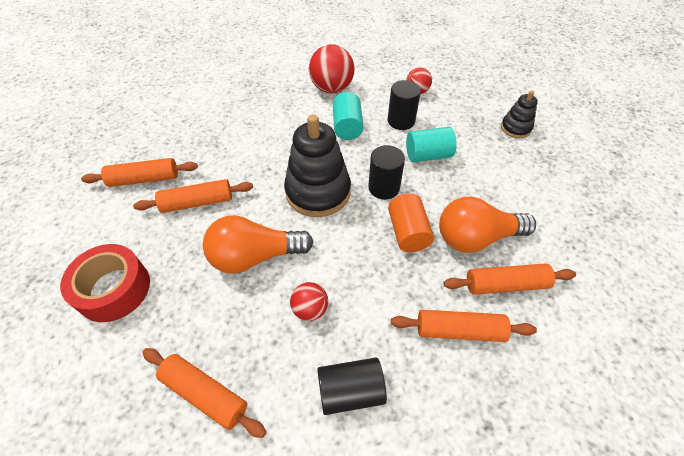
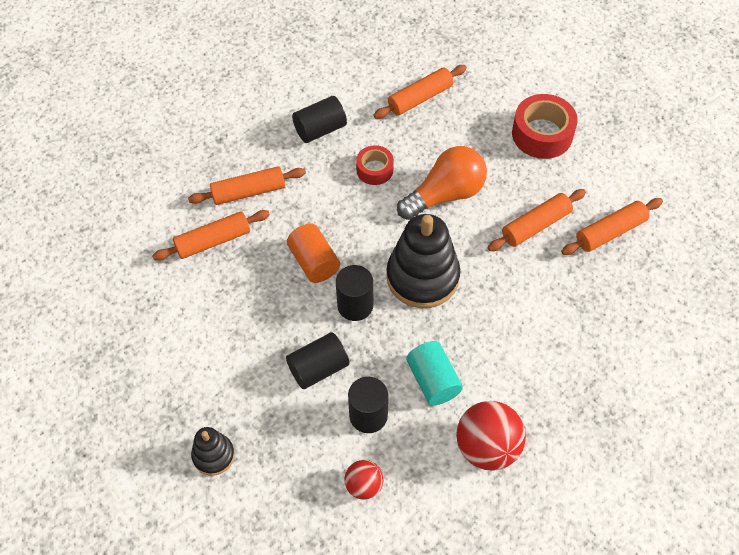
camera: 160 degrees right, 5 degrees up
orange rolling pin [142,348,266,438] -> orange rolling pin turned 45 degrees counterclockwise [373,65,467,119]
red ball [290,282,328,321] -> red tape [356,145,394,185]
turquoise cylinder [406,127,457,162] -> black cylinder [286,332,349,389]
orange light bulb [439,197,536,253] -> none

